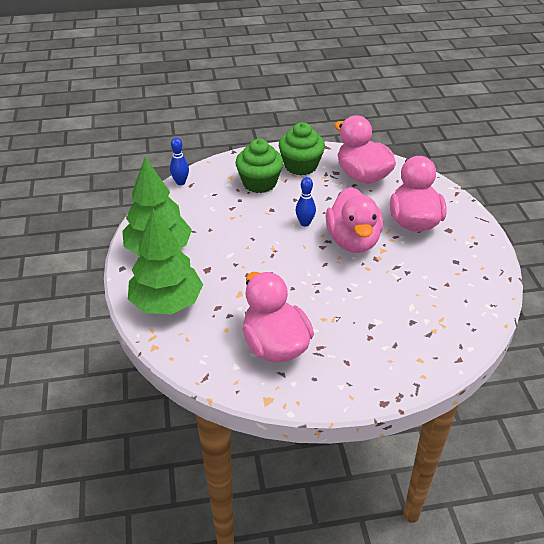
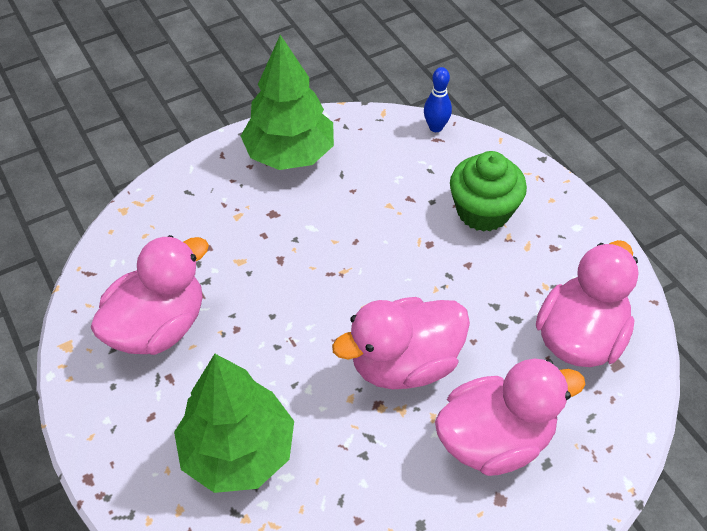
camera: 70 degrees right, 10 degrees up
green tree [128,209,203,314] -> green tree moved to [174,354,294,493]
green cupcake [279,122,325,175] -> none
blue bowling pin [296,177,316,226] -> none

